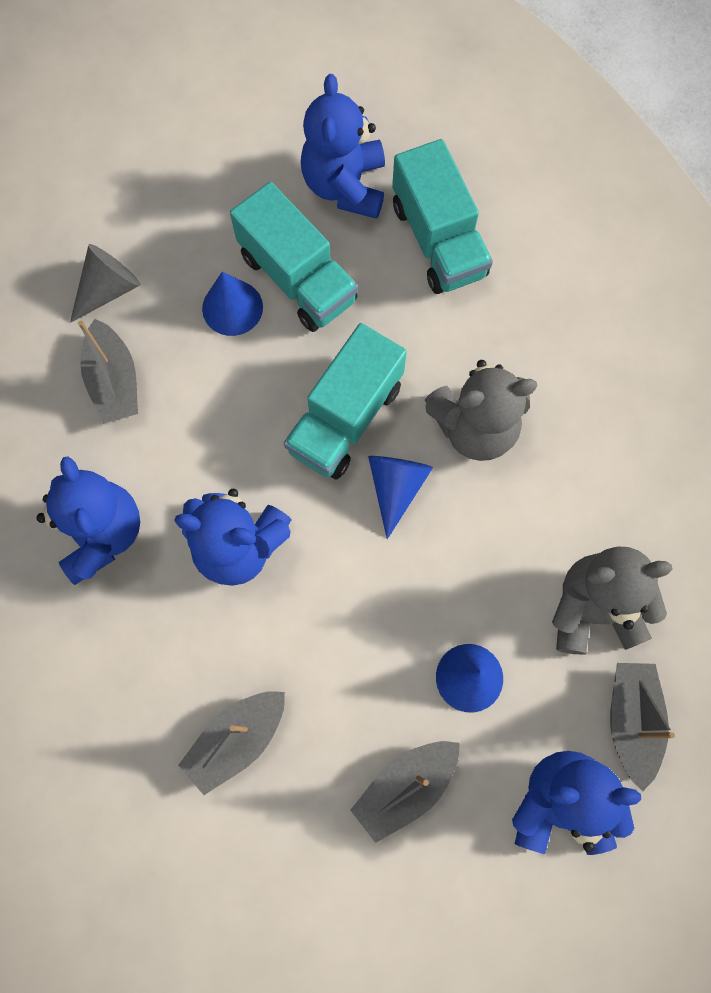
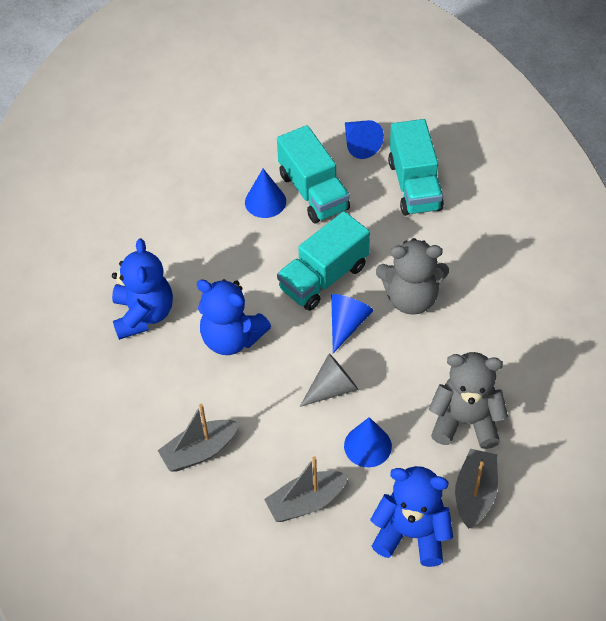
camera: 15 degrees right, 20 degrees down
grey cone [70,244,140,323] -> grey cone moved to [300,353,358,407]
grey boat [78,319,138,424] -> none
blue teddy bear [301,74,385,219] -> blue cone [345,120,384,159]

